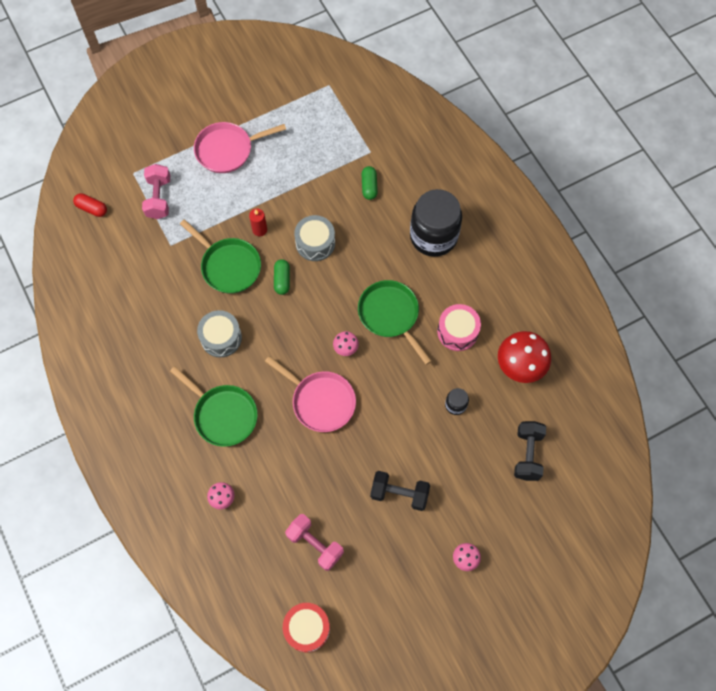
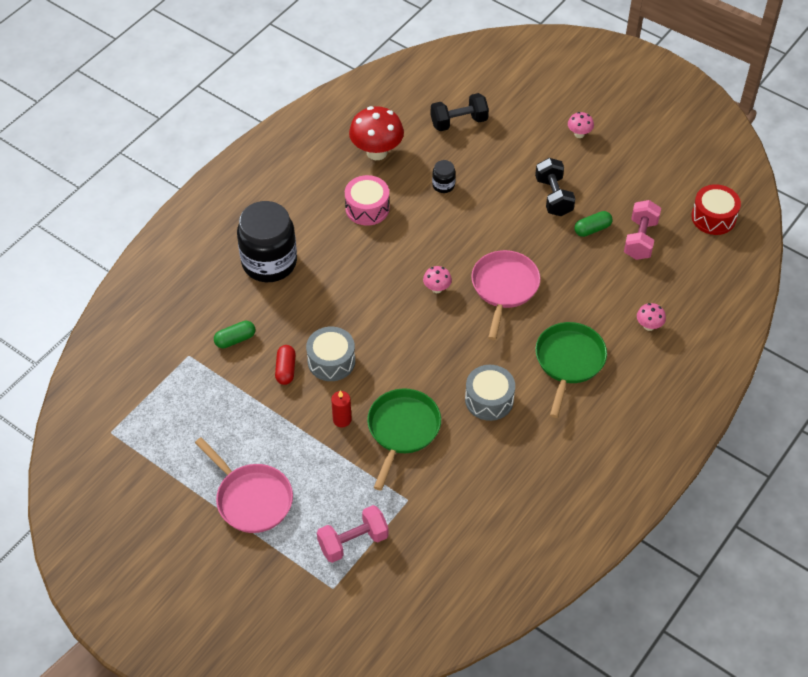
camera: 115 degrees left, 15 degrees down
red capsule [73,193,107,217] -> red capsule moved to [275,345,296,385]
green capsule [274,259,290,295] -> green capsule moved to [574,211,613,237]
green pan [358,280,432,365] -> none

